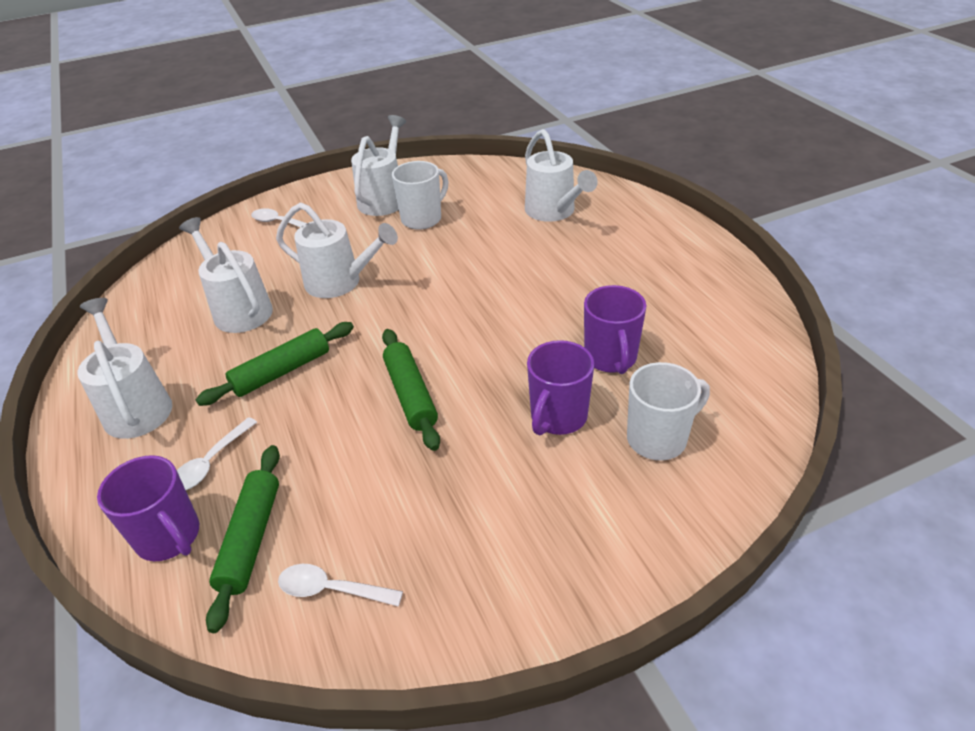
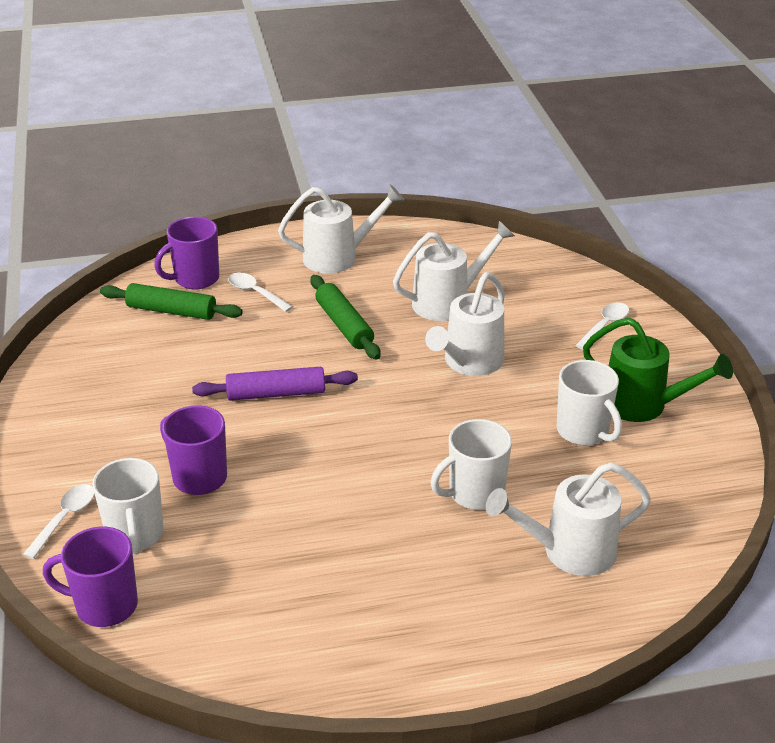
camera: 100 degrees right, 5 degrees down
white spoon [278,564,403,607] -> white spoon moved to [23,484,94,559]
white watering can [351,115,406,216] -> green watering can [583,317,733,422]
green rolling pin [382,329,440,451] -> purple rolling pin [192,367,358,401]
purple mug [584,285,646,374] -> purple mug moved to [43,527,138,627]
none -> white mug [431,419,512,510]

